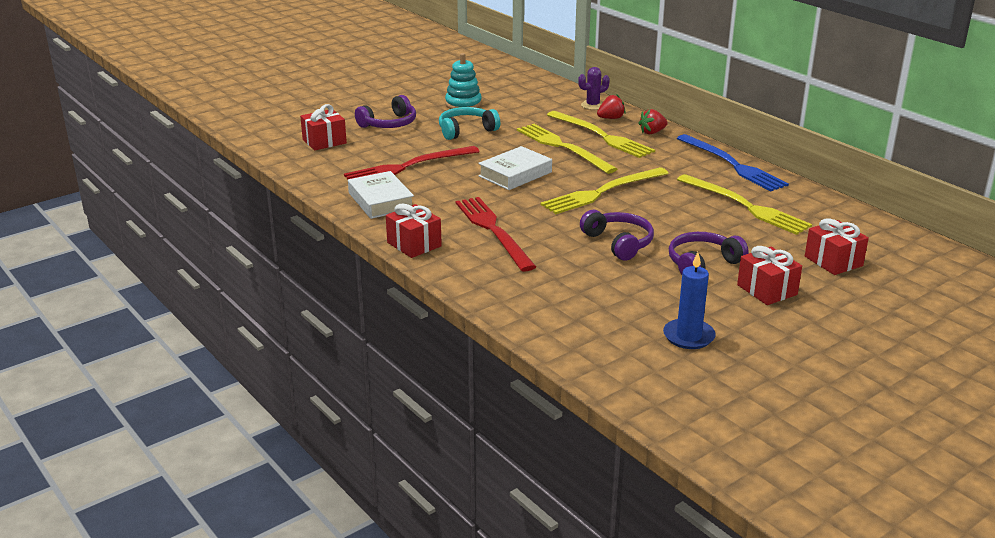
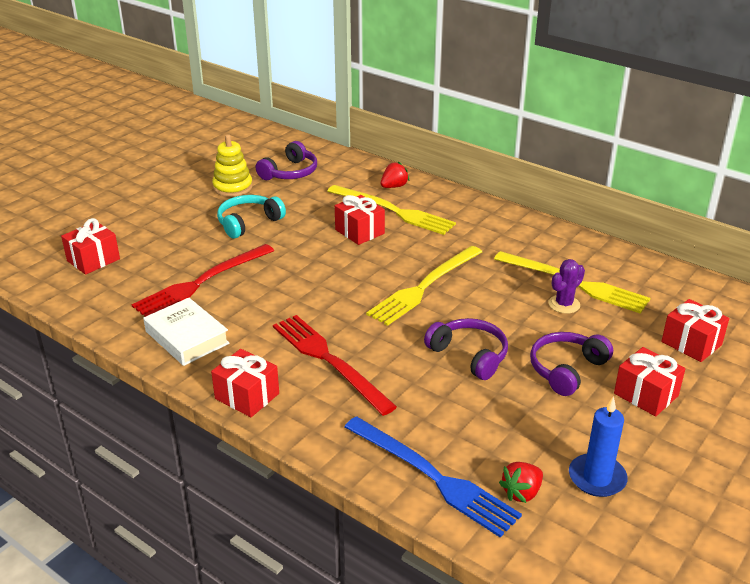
camera: 15 degrees left, 5 degrees up
purple headphones [355,95,416,128] -> purple headphones moved to [256,141,317,180]
turquoise stacking toy [445,53,482,109] -> yellow stacking toy [212,134,253,197]
white book [478,146,552,190] -> none
yellow fork [517,124,617,174] -> red gift [335,195,385,245]
purple cactus [578,67,610,110] -> purple cactus moved to [548,259,585,314]
red strawberry [638,109,668,134] -> red strawberry moved to [499,462,543,503]
blue fork [677,134,789,191] -> blue fork moved to [344,416,522,538]

